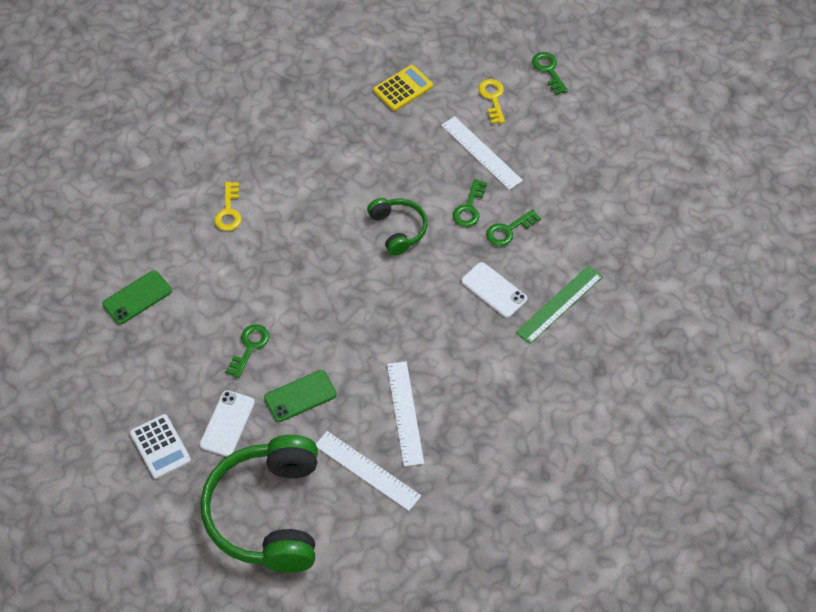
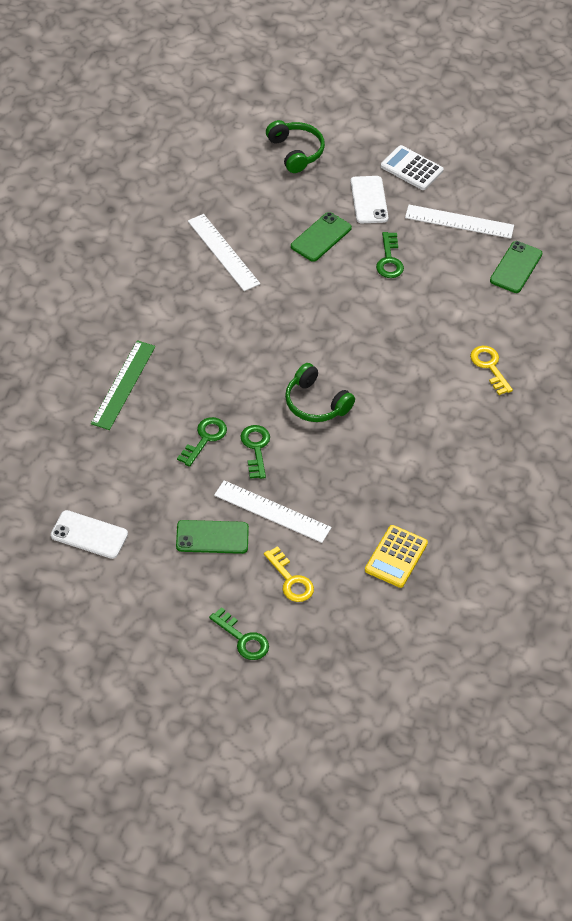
camera: 155 degrees right, 5 degrees down
green headphones [200,435,318,573] -> green headphones [266,120,325,173], size x0.51
white ruler [316,431,421,511] -> white ruler moved to [405,205,514,239]
white phone [461,262,527,318] -> white phone moved to [51,510,128,559]
none -> green phone [176,520,249,554]

